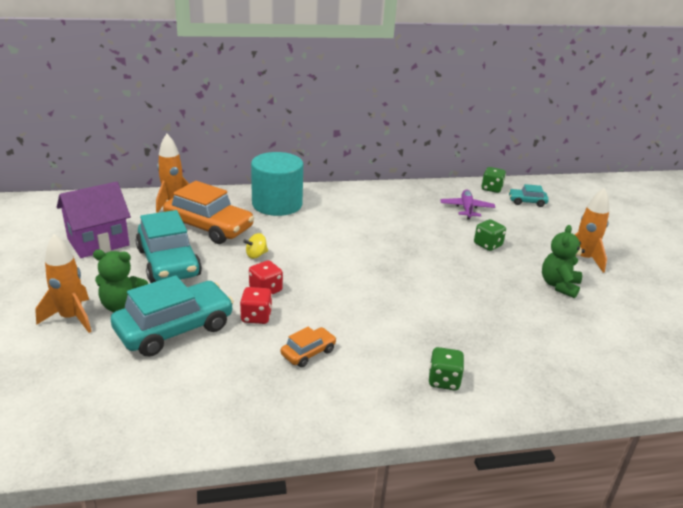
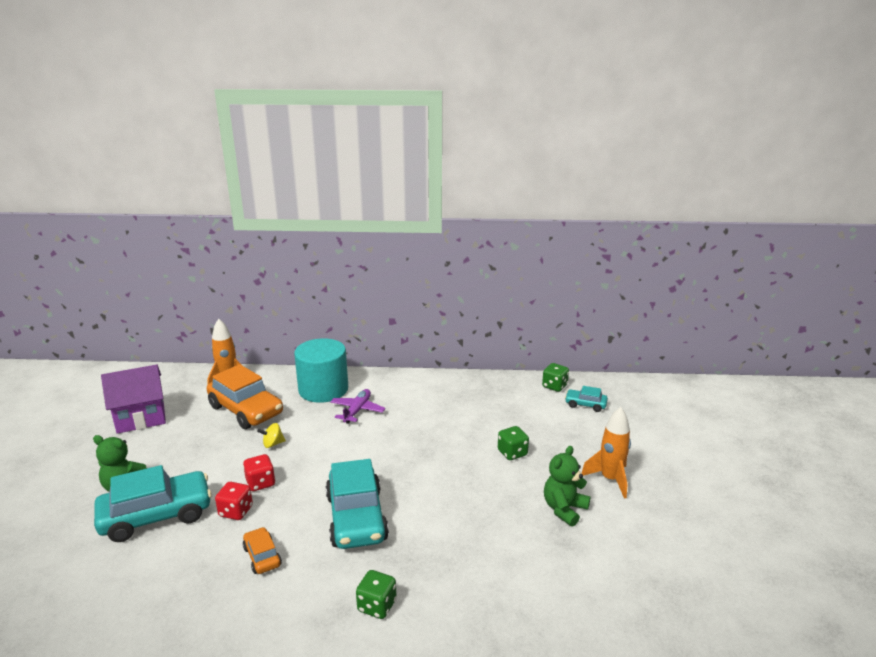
camera: 15 degrees right, 5 degrees down
orange rocket [35,234,92,333] -> none
turquoise car [136,210,202,283] -> turquoise car moved to [326,459,389,549]
orange car [281,327,336,367] -> orange car turned 90 degrees counterclockwise [243,527,282,574]
purple plane [441,190,495,220] -> purple plane moved to [330,389,386,424]

